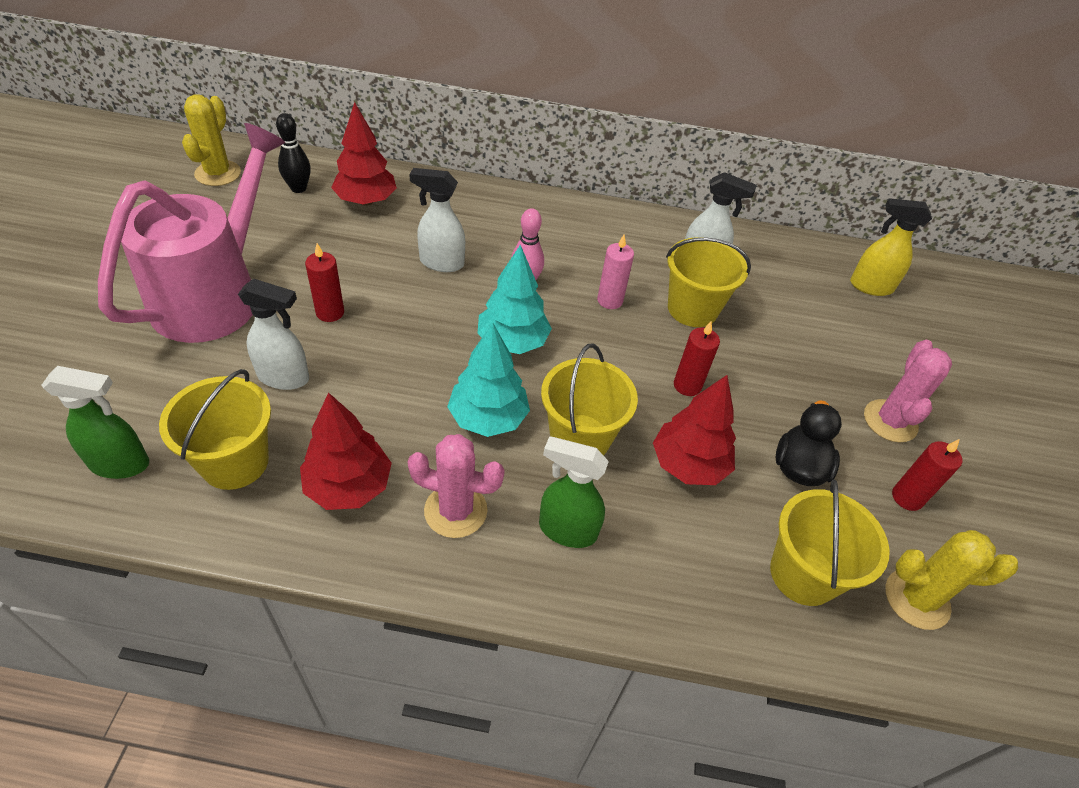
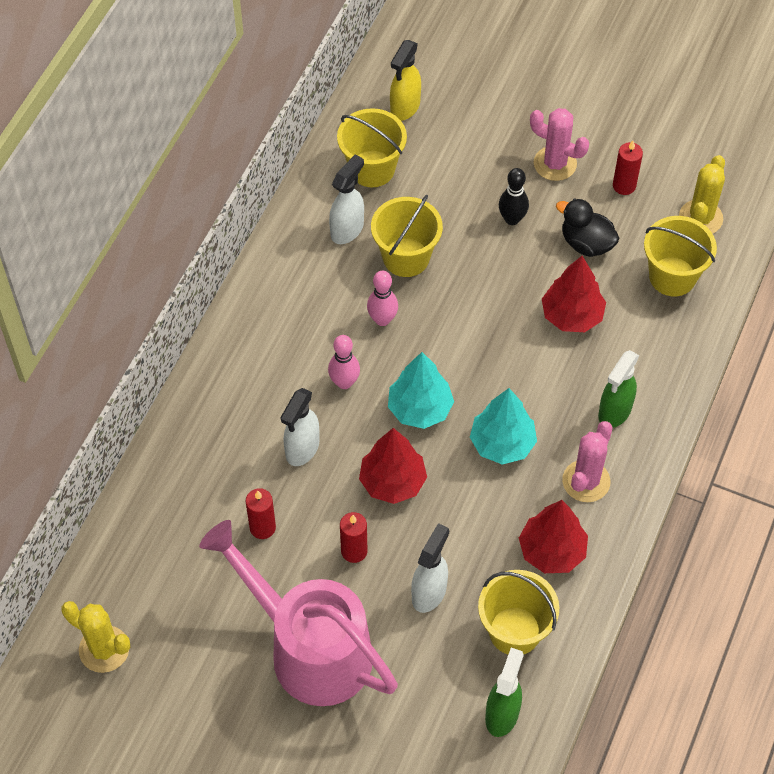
camera: 70 degrees left, 10 degrees up
black bowling pin [276,113,311,193] -> black bowling pin moved to [499,168,529,225]
red tree [331,102,397,206] -> red tree moved to [359,428,427,504]
yellow bucket [541,344,638,456] -> yellow bucket moved to [337,108,407,187]
pink candle [597,235,634,309] -> pink bowling pin [367,271,398,326]
red candle [674,321,720,396] -> red candle moved to [245,488,276,539]

